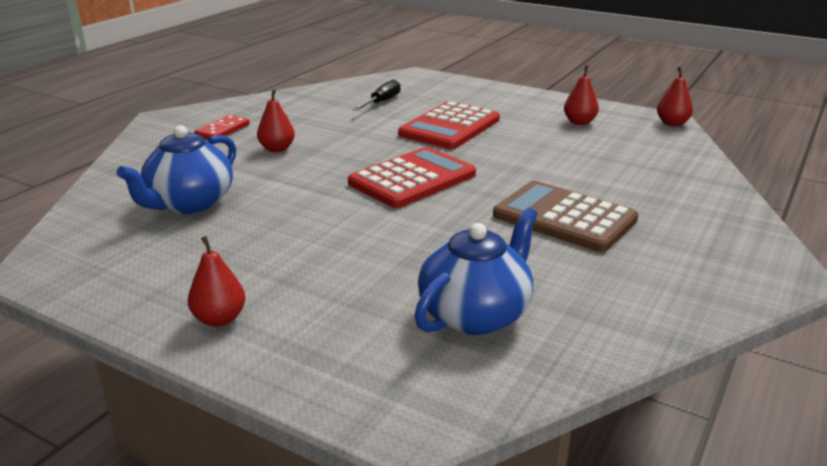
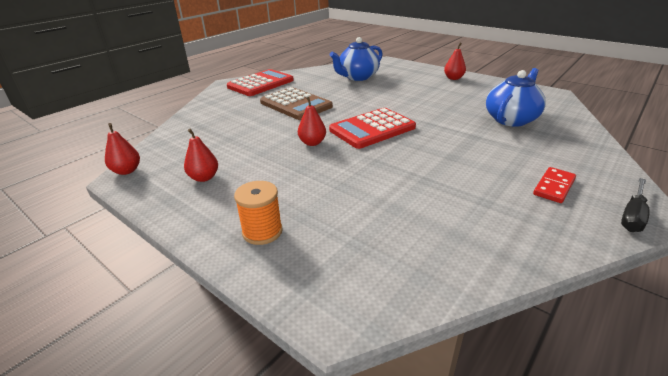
camera: 170 degrees left, 5 degrees up
red pear [257,89,295,152] -> red pear moved to [298,97,326,146]
black screwdriver [353,80,400,110] -> black screwdriver moved to [621,178,650,232]
red calculator [398,101,500,149] -> red calculator moved to [227,69,294,96]
none -> orange spool [234,181,283,245]

